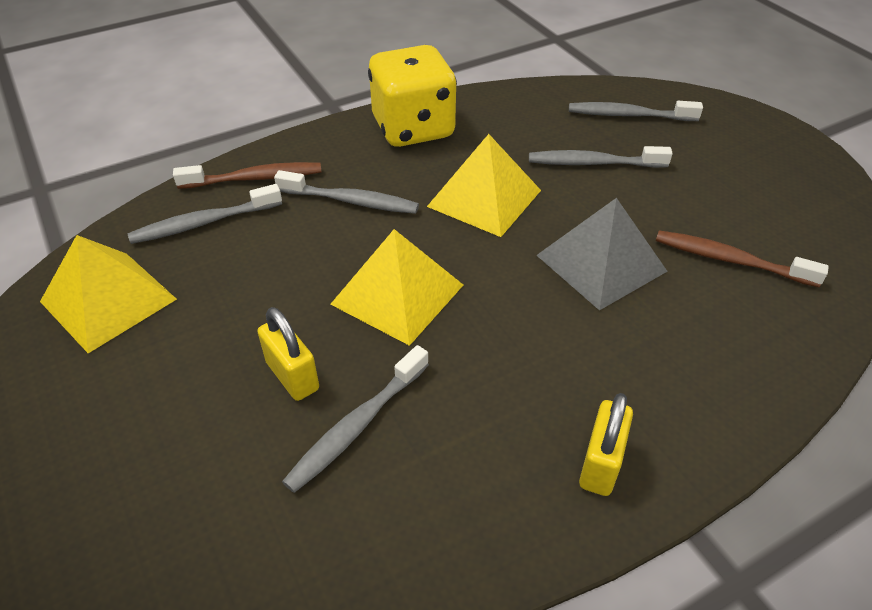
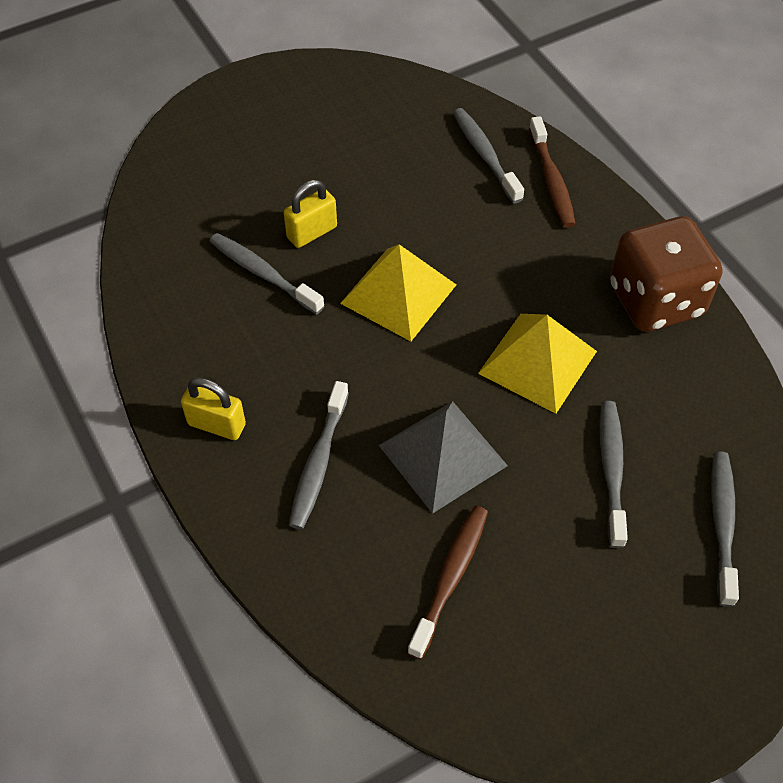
camera: 90 degrees right, 10 degrees up
yellow pyramid [40,235,177,353] -> none
grey toothbrush [274,170,419,214] -> grey toothbrush moved to [289,381,349,529]
yellow dice [368,45,457,147] -> brown dice [610,216,722,332]

